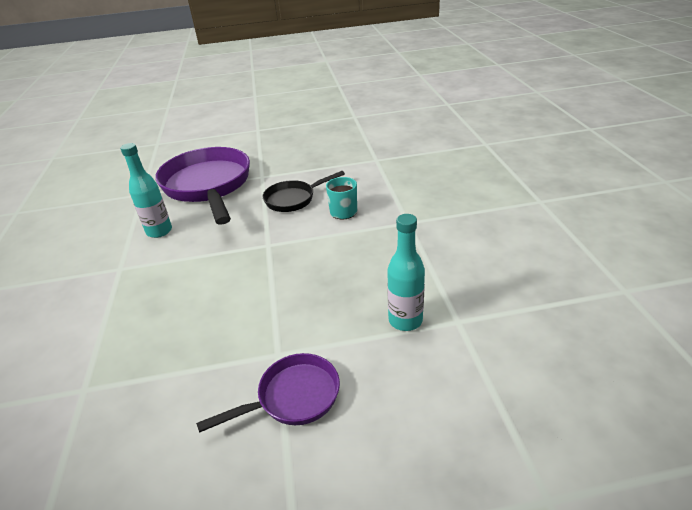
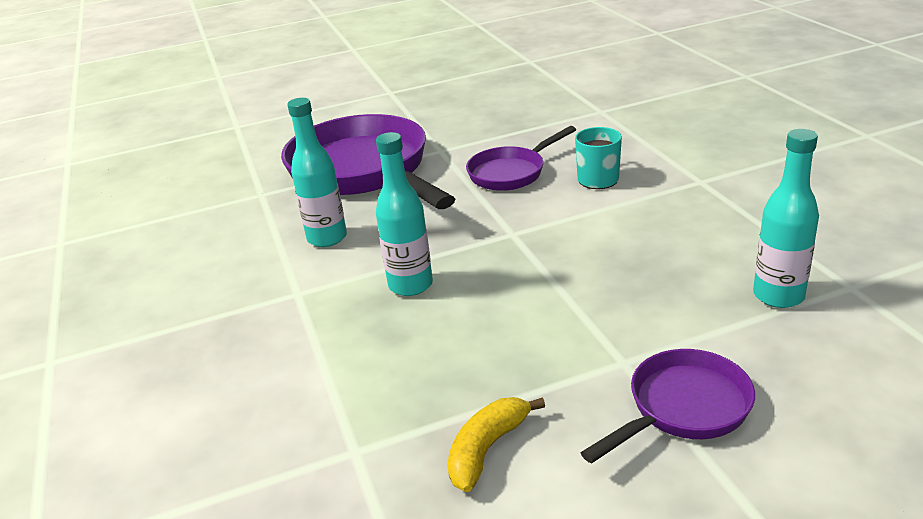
camera: 10 degrees left, 5 degrees down
black pan [263,171,345,212] -> purple pan [466,126,576,191]
none -> turquoise bottle [376,132,433,296]
none -> yellow banana [447,397,545,492]

